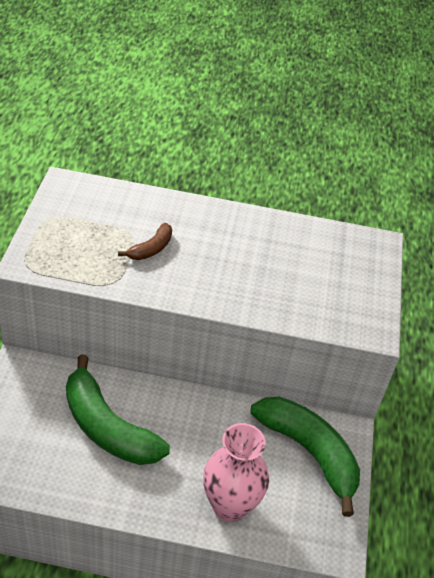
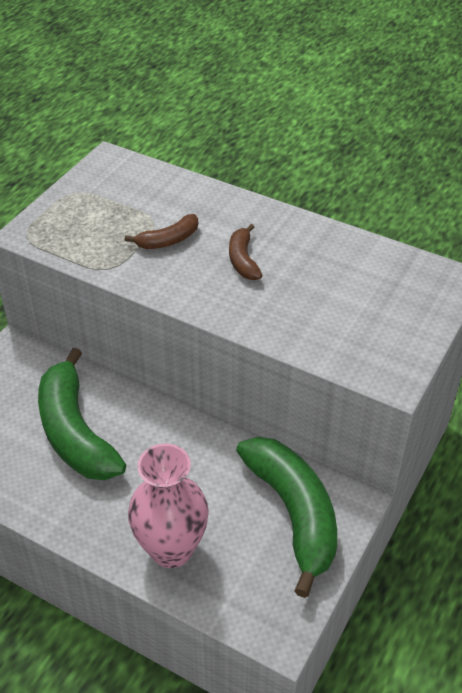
camera: 25 degrees right, 0 degrees up
none -> brown banana [229,224,263,280]

